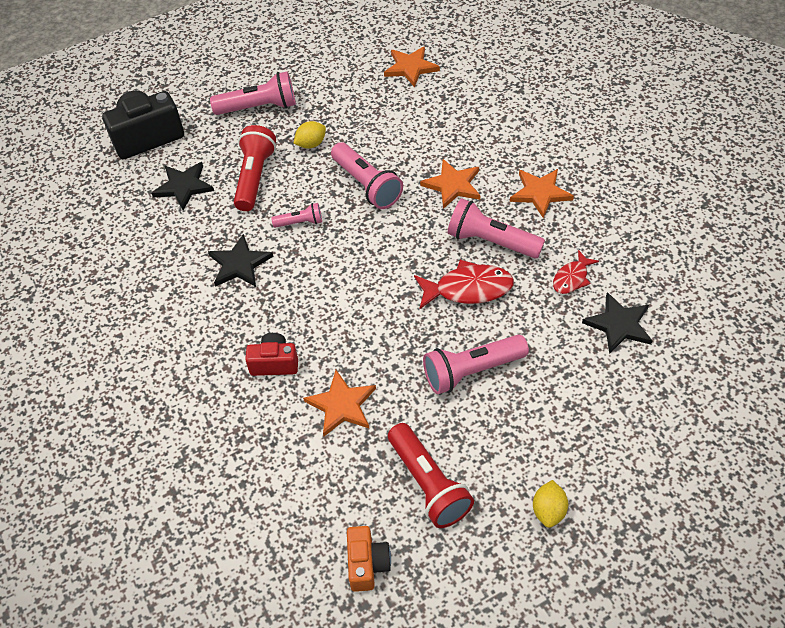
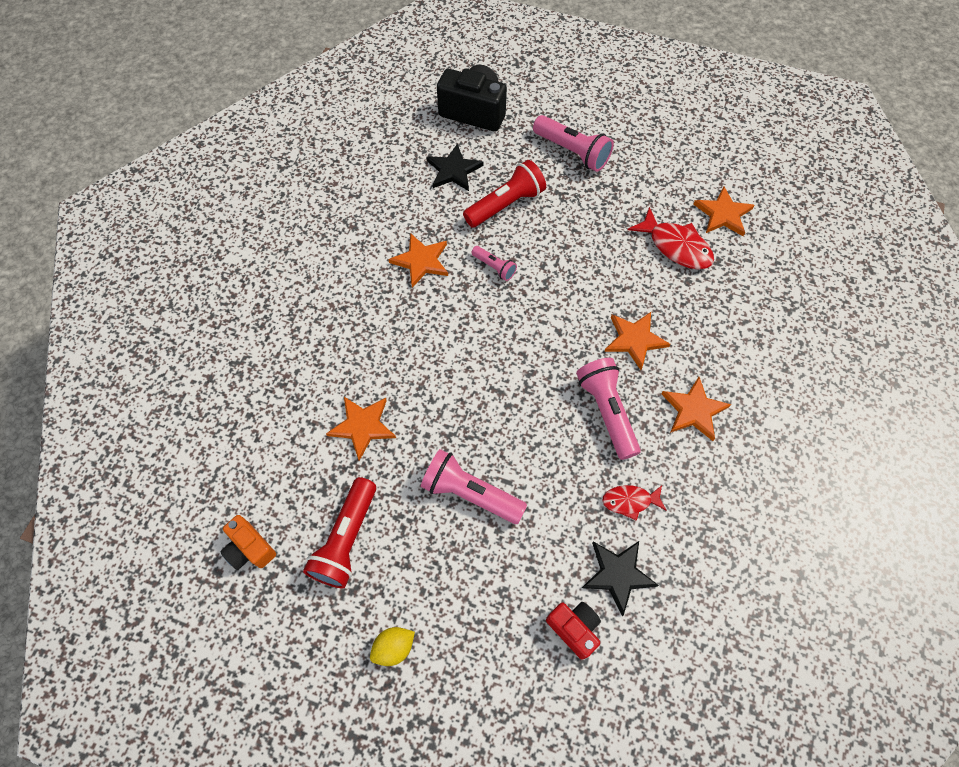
camera: 45 degrees right, 10 degrees up
black star [208,234,274,287] -> orange star [388,233,448,287]
red camera [245,333,298,376] -> red camera moved to [546,602,601,660]
yellow lemon [293,121,326,149] -> none
pink flashlight [331,142,403,209] -> none
orange camera [347,526,391,592] -> orange camera turned 90 degrees clockwise [220,515,276,570]
red fish [414,260,514,309] -> red fish moved to [628,207,714,269]

